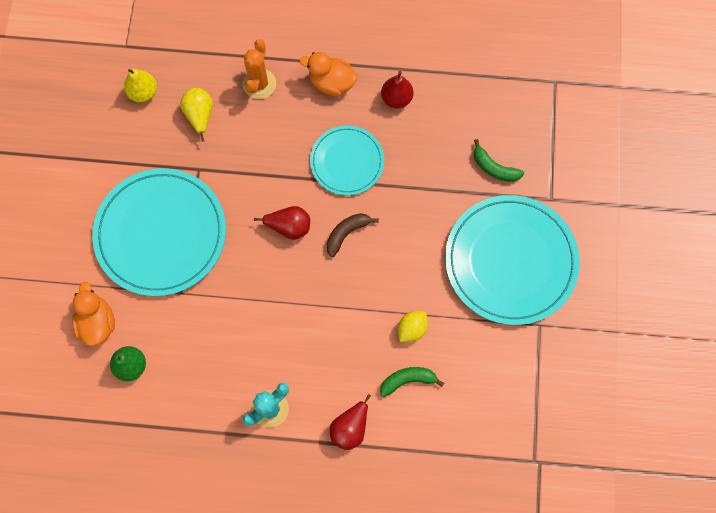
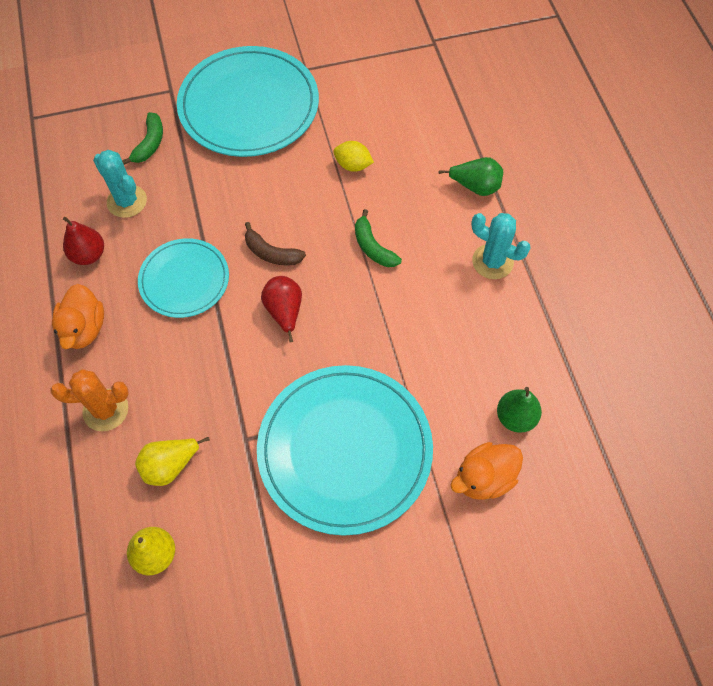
camera: 110 degrees left, 10 degrees down
red pear [330,394,371,450] -> green pear [439,157,503,196]
green banana [380,367,444,397] -> green banana moved to [355,209,402,267]
none -> turquoise cactus [93,150,147,218]

